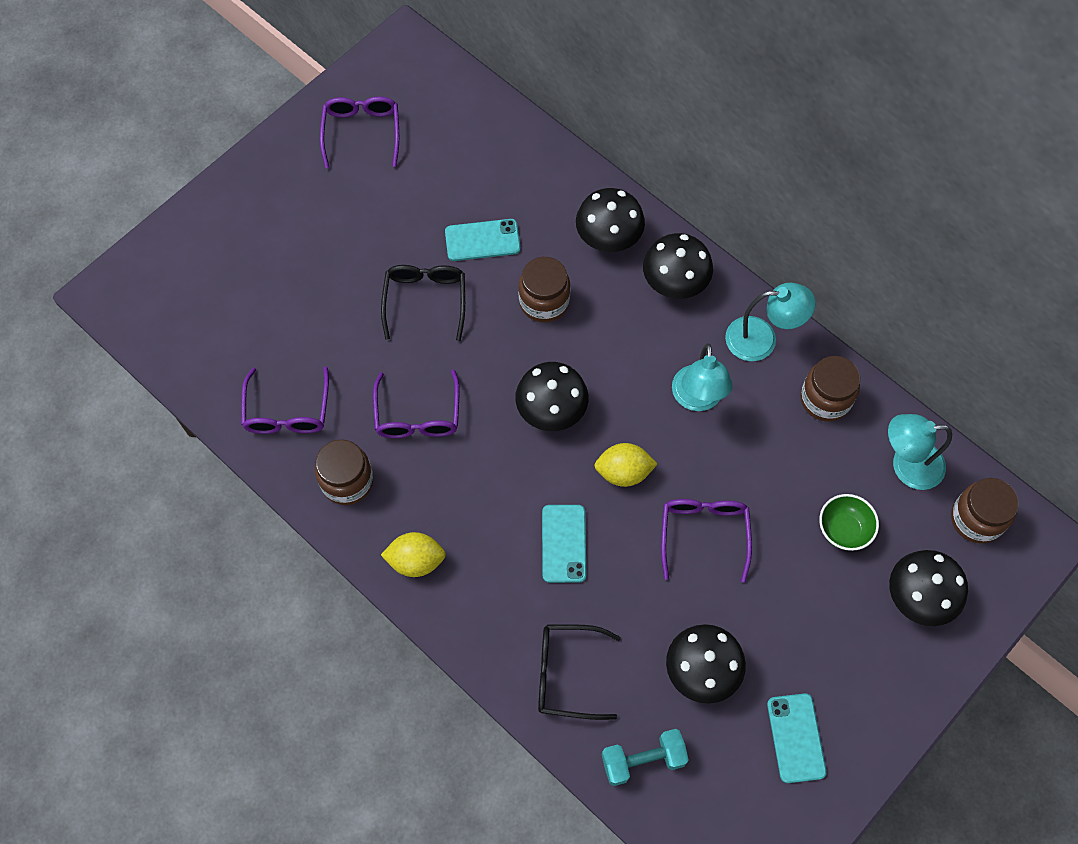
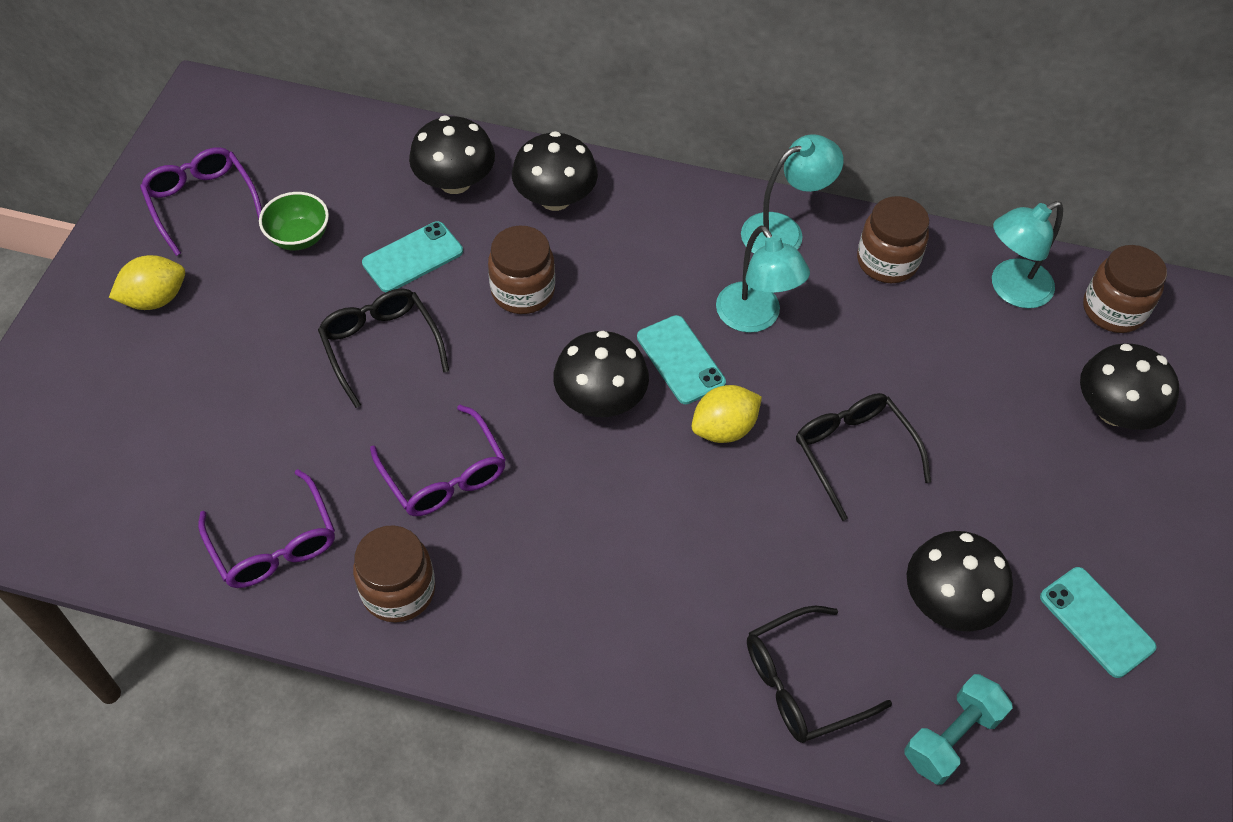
camera: 30 degrees left, 10 degrees down
yellow lemon [381,532,446,577] -> yellow lemon moved to [109,255,185,310]
turquoise phone [542,505,586,583] -> turquoise phone moved to [637,315,726,404]
black mushroom [643,233,713,299] -> black mushroom moved to [409,116,495,194]
purple glasses [661,499,752,583] -> black glasses [796,393,931,521]
green bowl [819,494,879,551] -> green bowl moved to [259,192,329,250]

